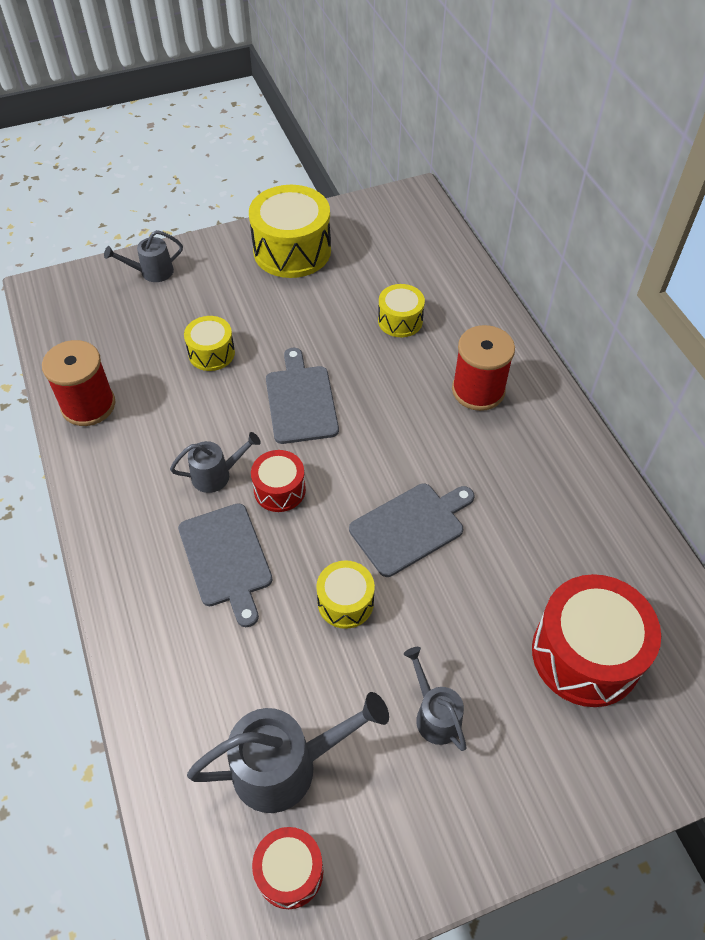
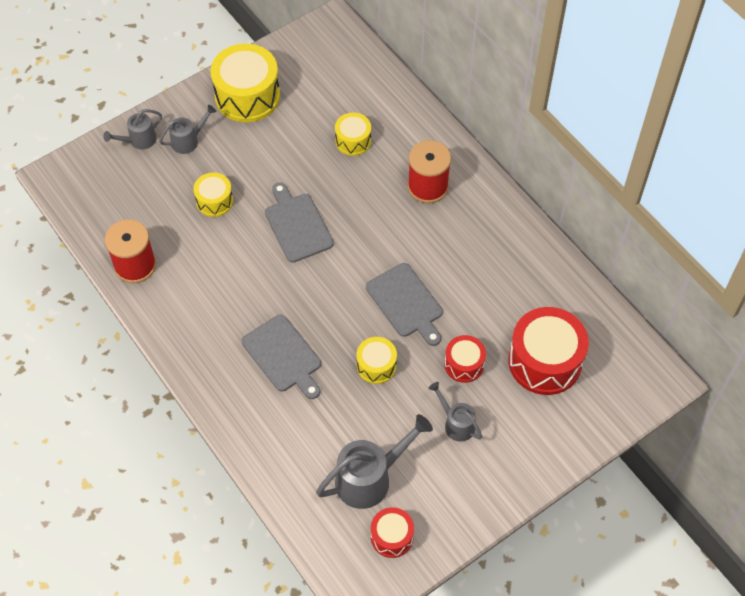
camera: 15 degrees left, 5 degrees up
grey watering can [170,432,261,493] -> grey watering can moved to [159,105,216,154]
red drum [251,450,306,512] -> red drum moved to [444,335,486,383]
grey cutting board [349,484,474,577] -> grey cutting board turned 105 degrees clockwise [366,263,443,346]

